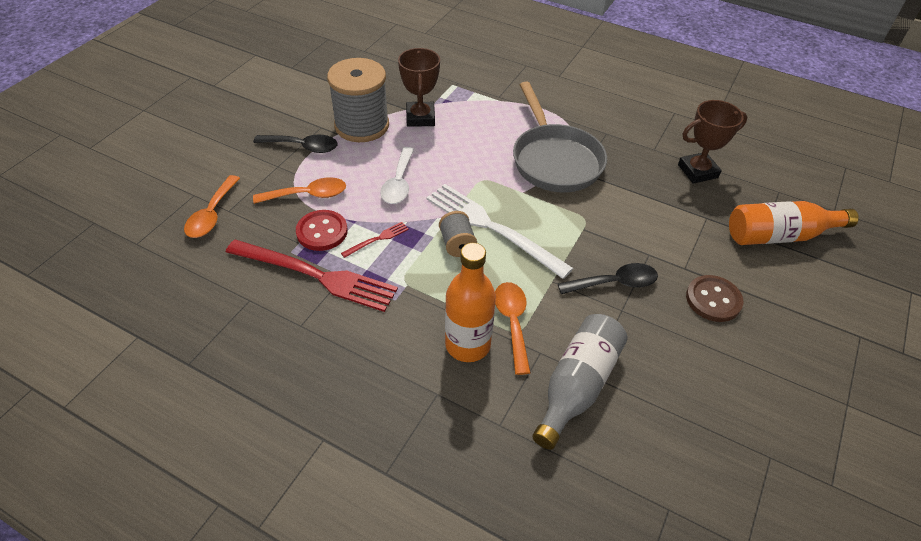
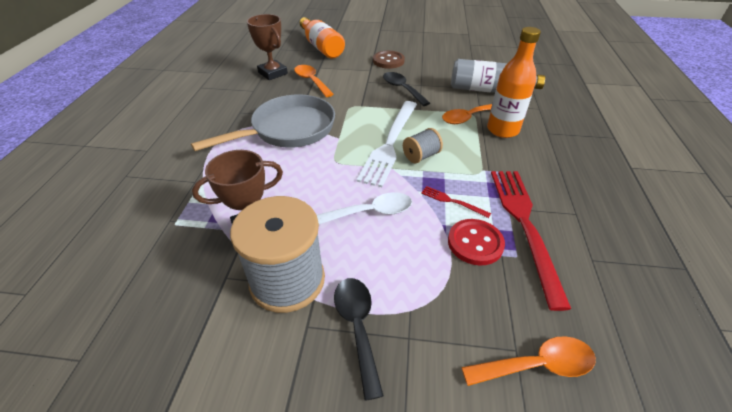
camera: 110 degrees left, 5 degrees down
orange spoon [253,177,346,204] -> orange spoon moved to [294,65,334,97]

